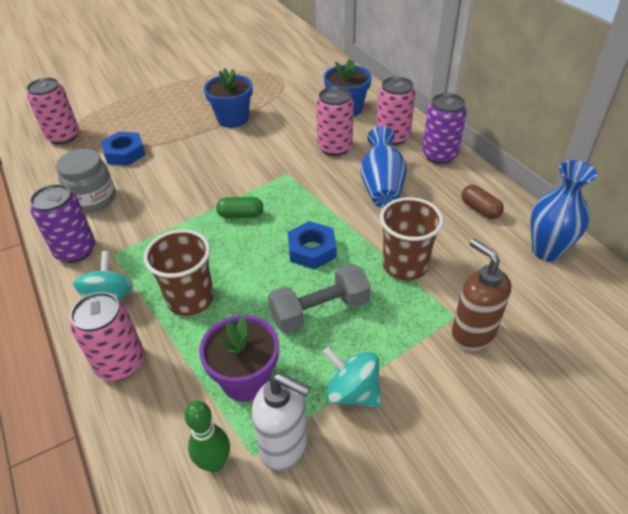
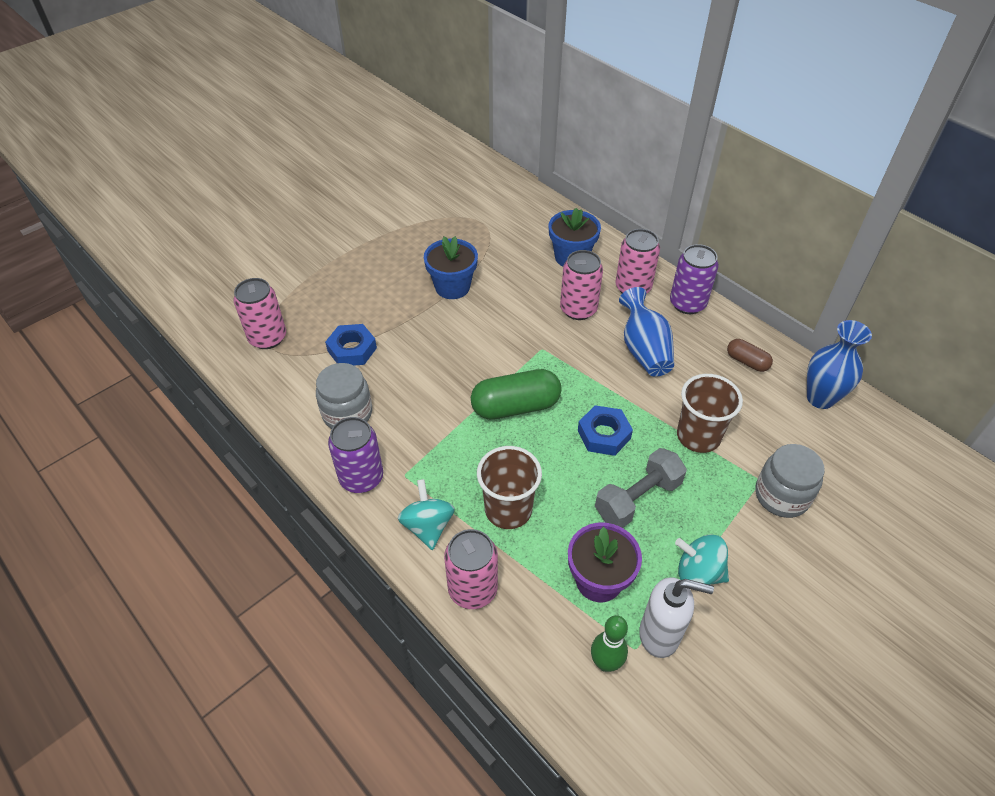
camera: 15 degrees left, 5 degrees up
green capsule [216,197,263,218] -> green capsule [471,369,562,420], size x1.86
brown soap dispenser [451,239,511,351] -> grey jar [755,444,825,518]

